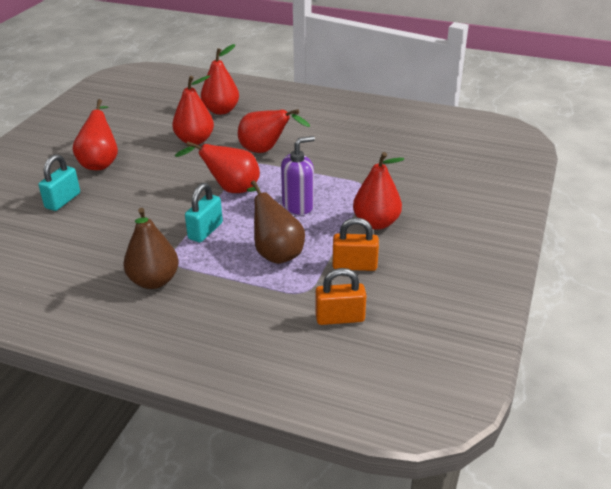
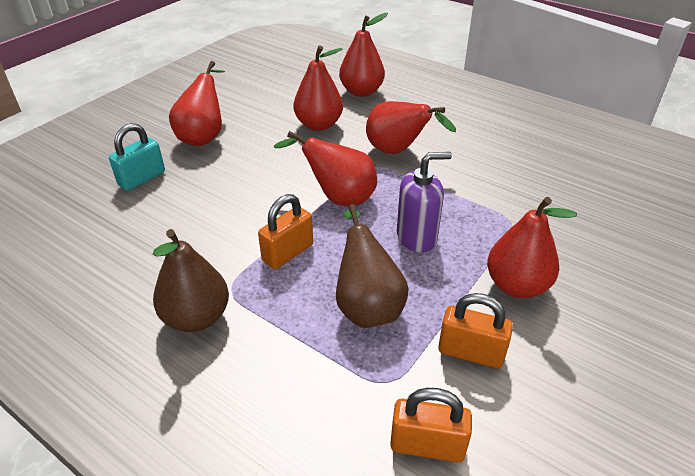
camera: 15 degrees right, 5 degrees up
turquoise padlock [185,183,223,242] -> orange padlock [258,194,313,269]

